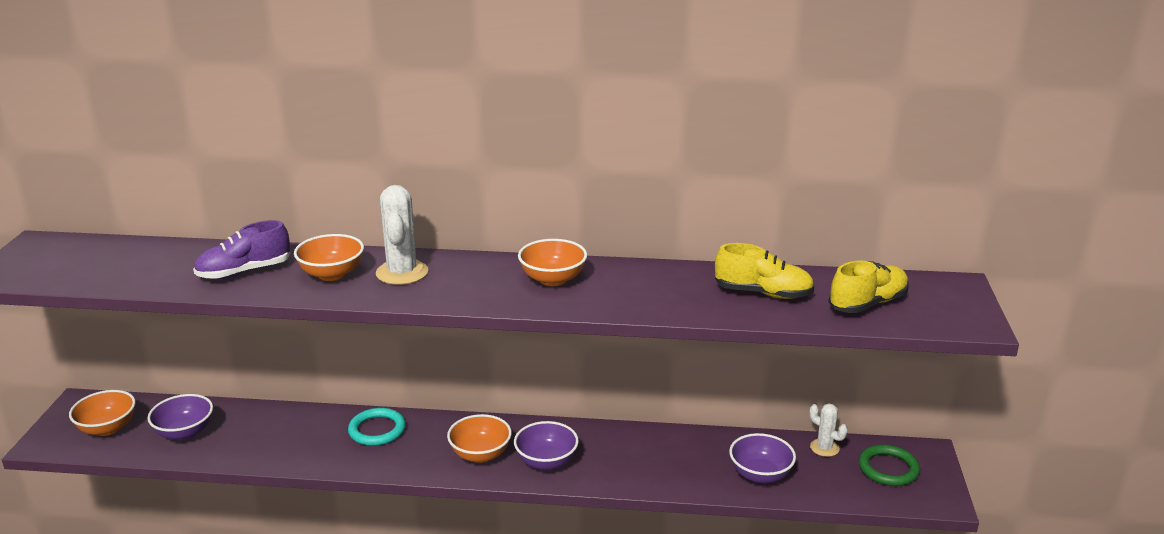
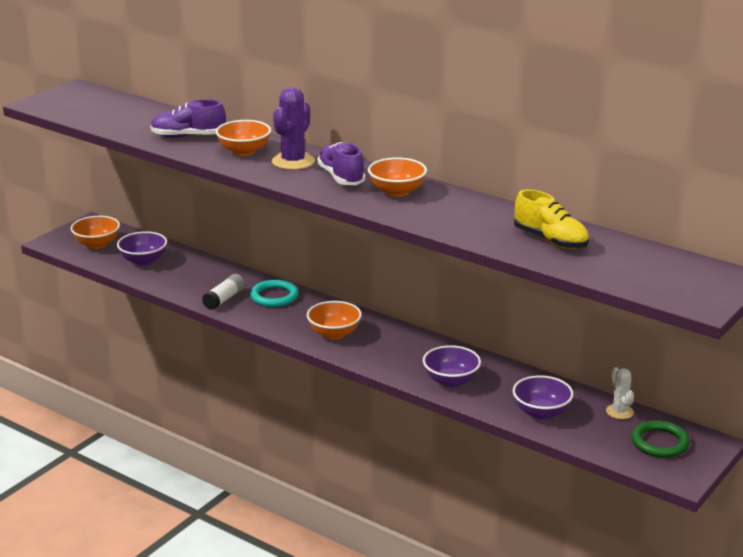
camera: 30 degrees right, 0 degrees up
white cactus [376,185,428,285] -> purple cactus [272,87,315,170]
purple bowl [514,421,579,470] -> purple bowl moved to [423,345,481,387]
yellow shoe [829,261,909,313] -> none
none -> white glue stick [202,274,245,310]
none -> purple shoe [317,142,365,185]

